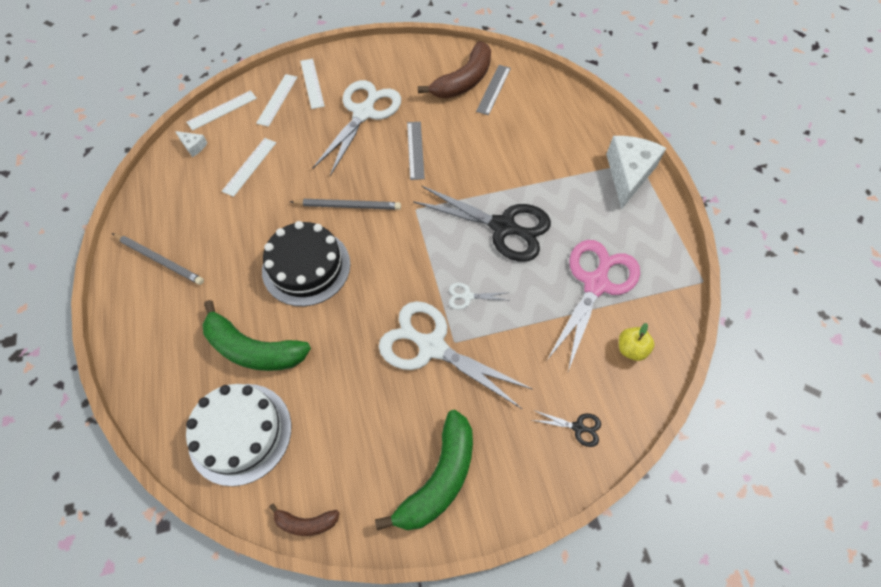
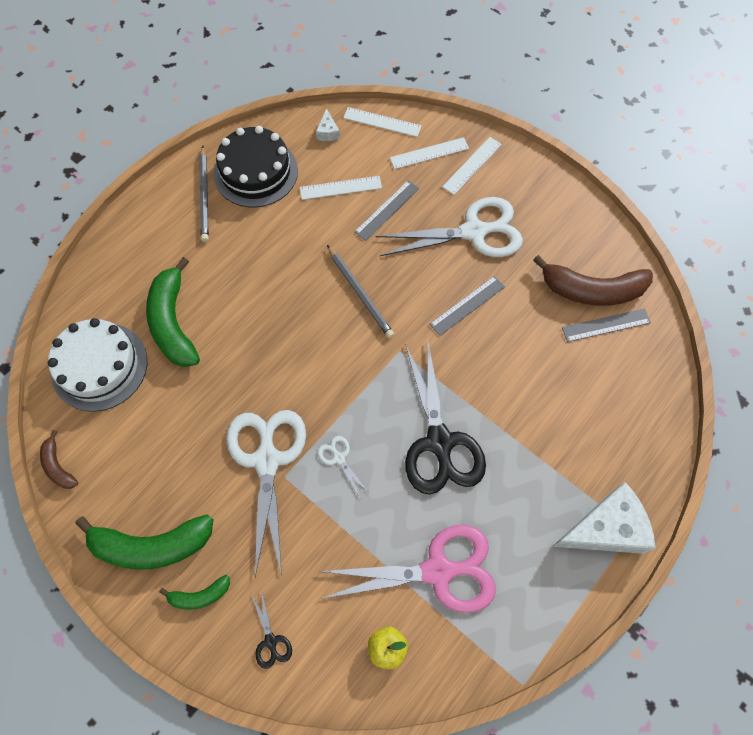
camera: 55 degrees right, 5 degrees up
black cake [262,221,350,306] -> black cake moved to [213,126,298,207]
none -> green banana [159,575,230,610]
none -> grey ruler [354,180,420,241]

